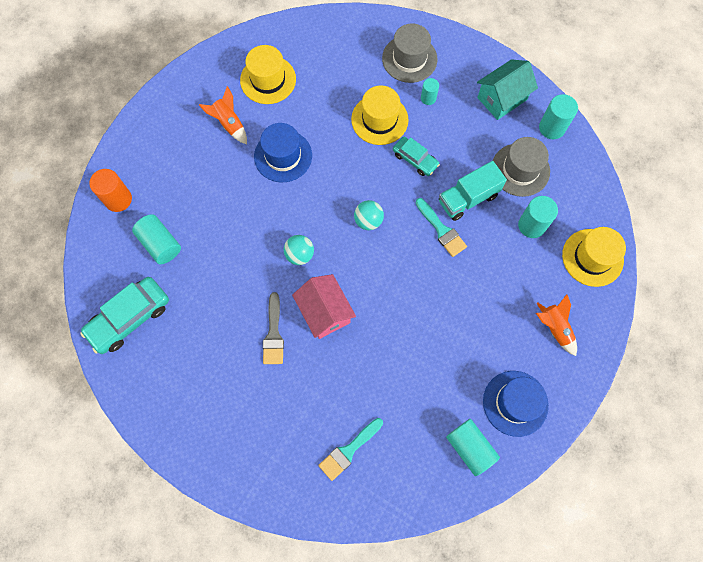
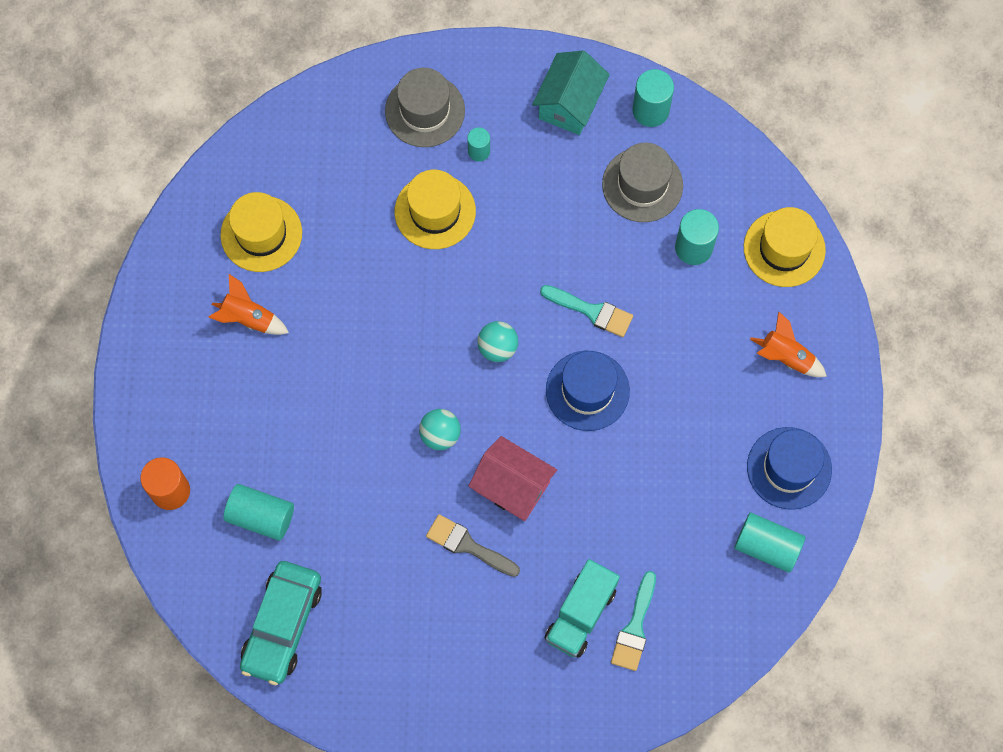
camera: 30 degrees left, 0 degrees up
blue hat [254,123,312,182] -> blue hat moved to [546,351,630,431]
grey brush [263,292,284,364] -> grey brush turned 150 degrees clockwise [426,514,520,577]
turquoise car [393,137,440,176] -> none
turquoise truck [439,161,507,221] -> turquoise truck moved to [545,559,620,658]

